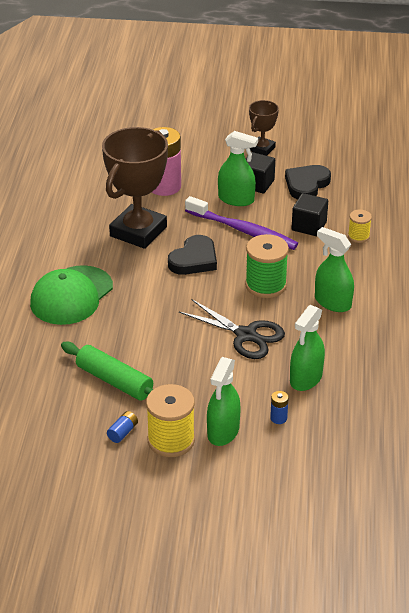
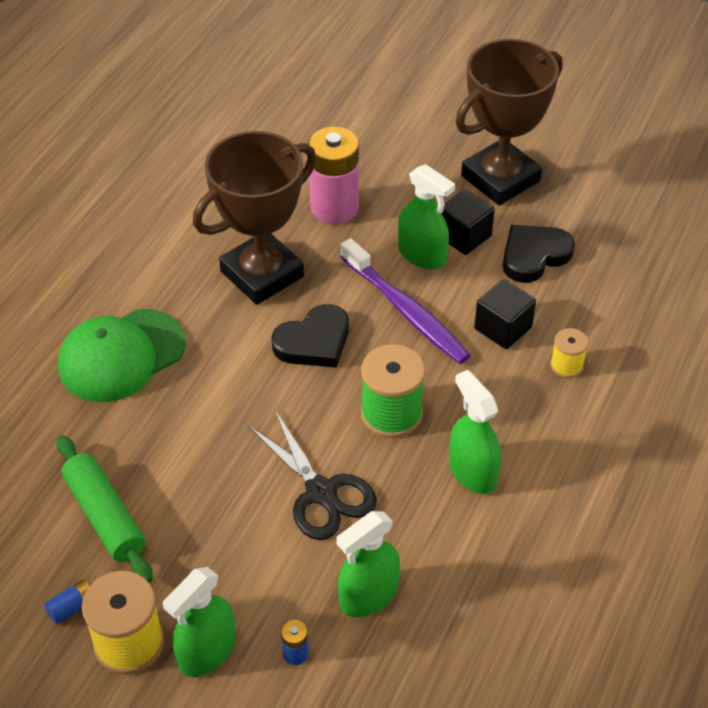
camera: 20 degrees right, 10 degrees up
brown trophy [249,100,279,156] -> brown trophy [455,39,563,205], size x1.98

